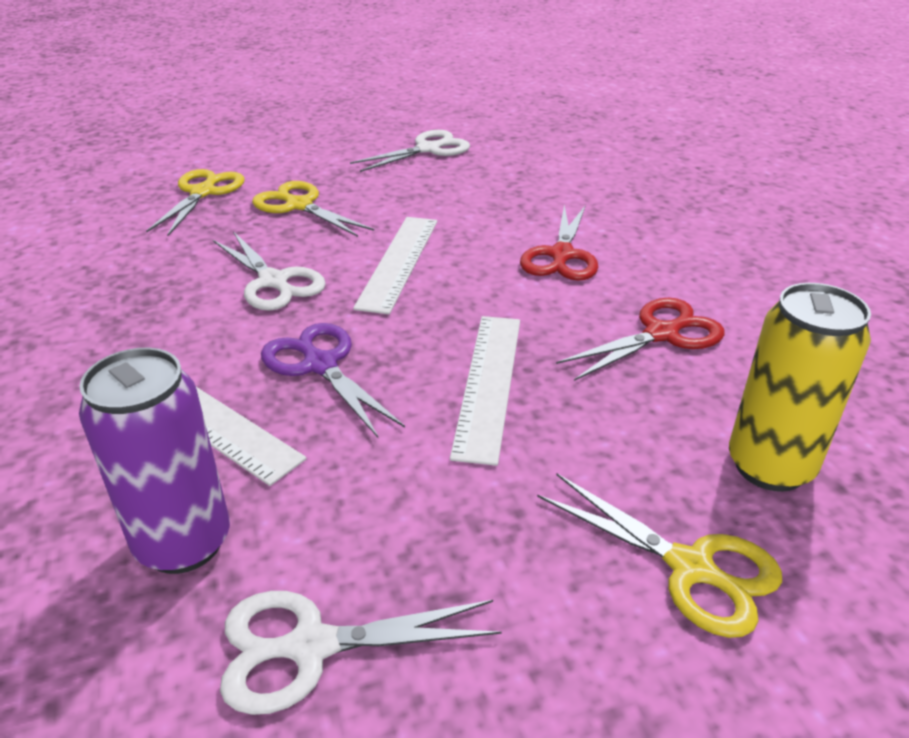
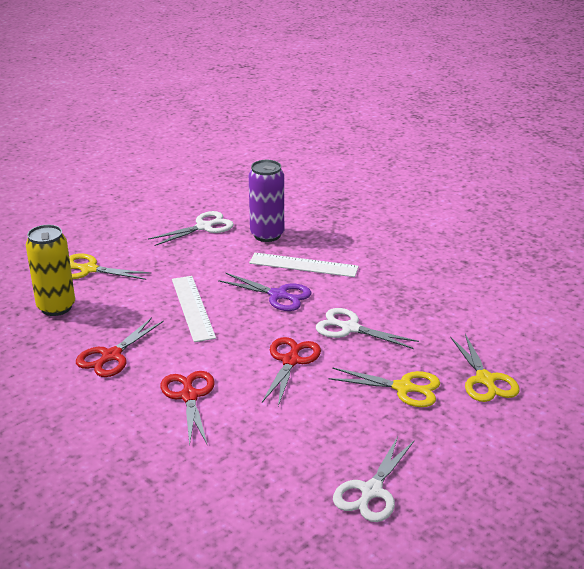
camera: 155 degrees right, 5 degrees down
white ruler [353,217,437,314] -> red scissors [262,337,321,406]

